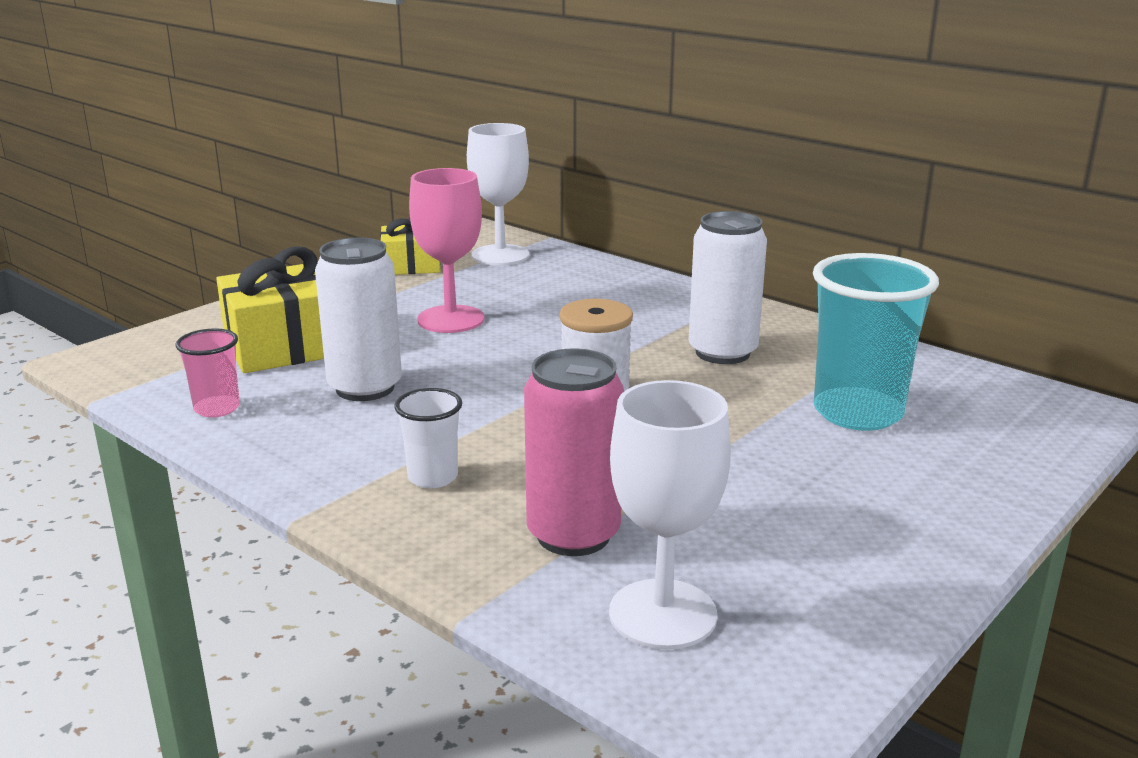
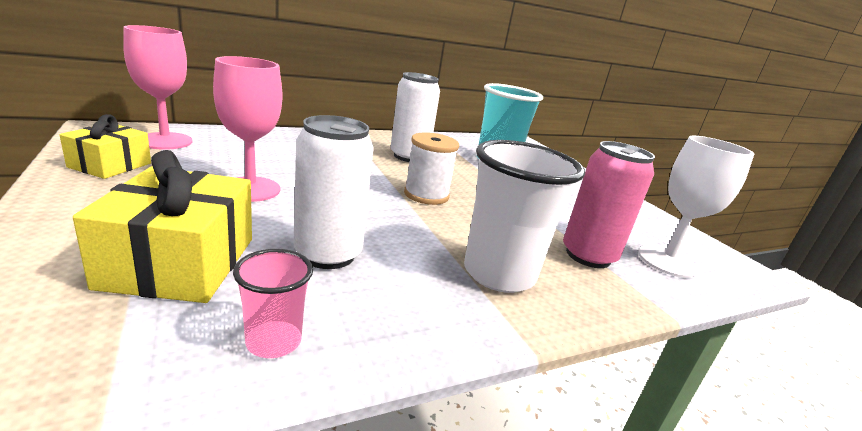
camera: 70 degrees left, 0 degrees up
white cup [394,388,462,488] -> white cup [464,140,585,293], size x1.96
white goblet [467,123,529,266] -> pink goblet [123,25,192,150]

